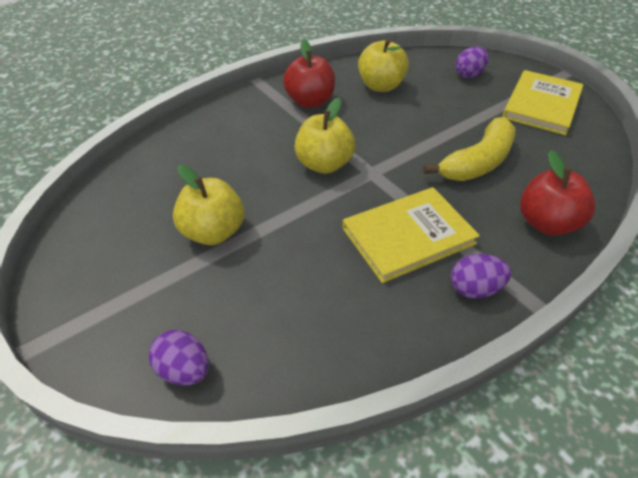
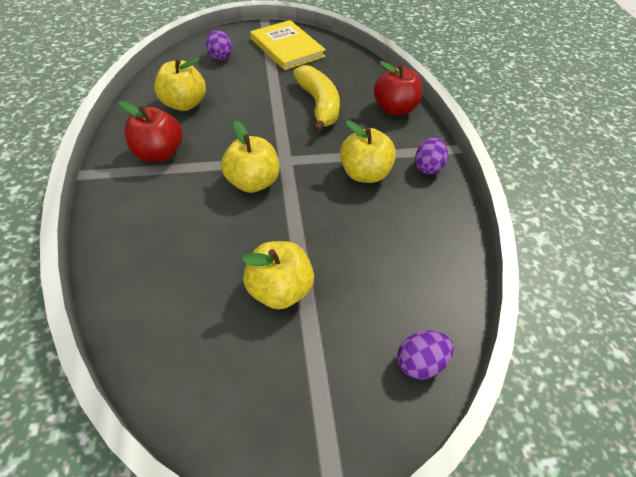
camera: 65 degrees left, 5 degrees up
yellow book [343,187,480,283] -> yellow apple [340,120,396,183]

